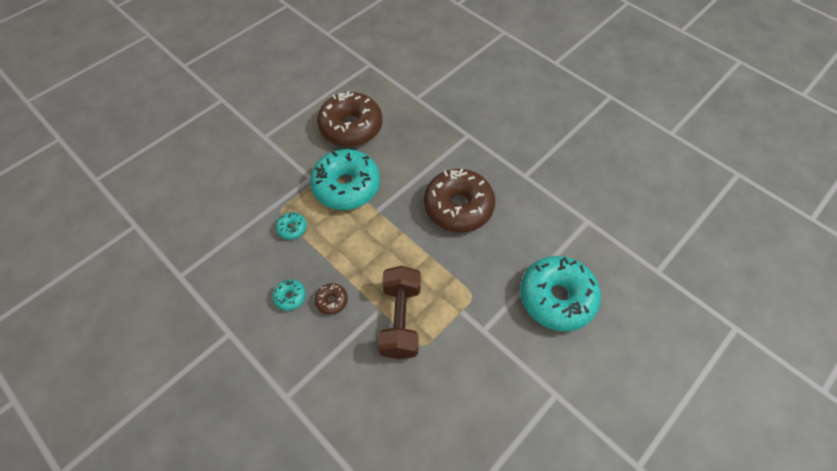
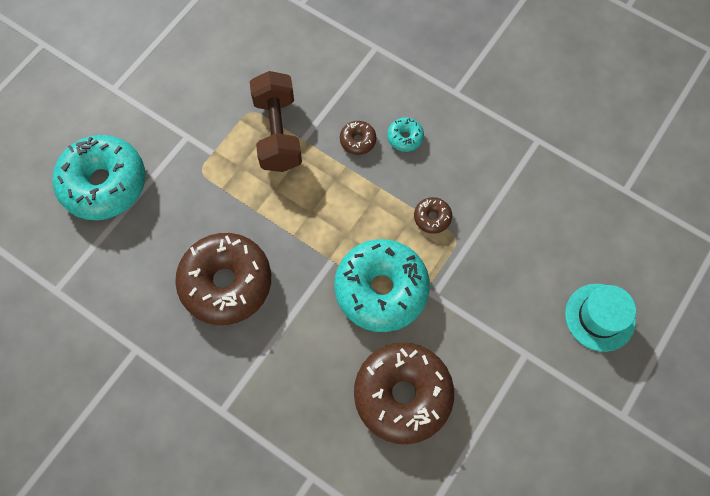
camera: 170 degrees right, 10 degrees up
turquoise donut [276,212,307,240] -> brown donut [414,197,452,234]
none -> turquoise hat [565,284,636,352]

